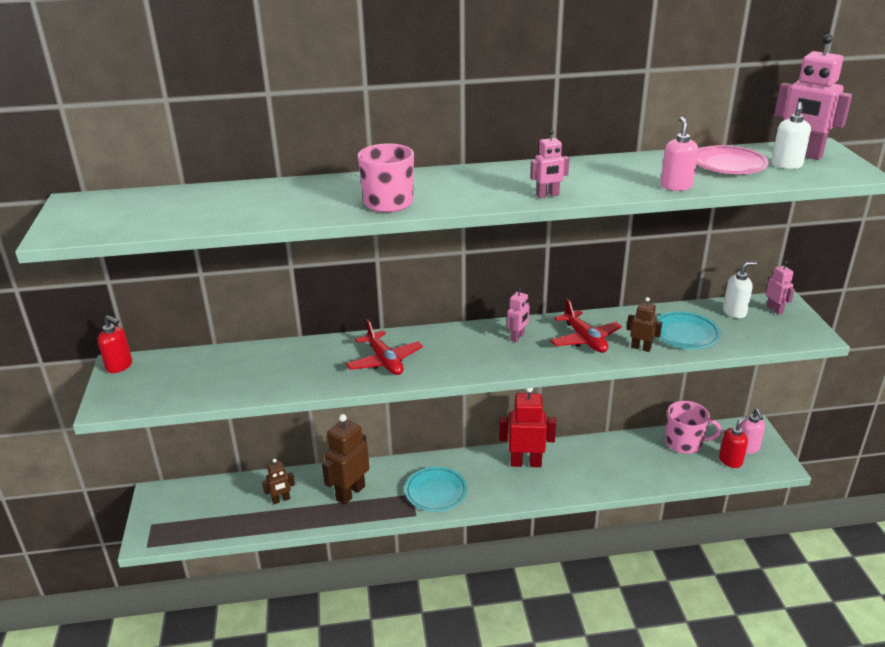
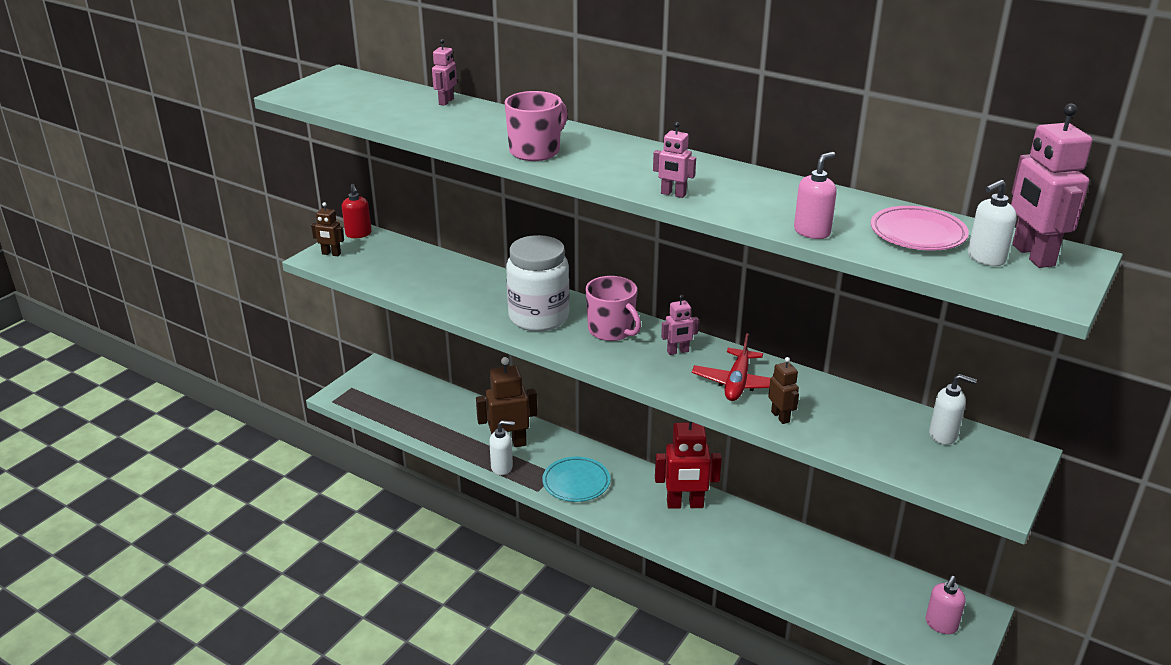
camera: 40 degrees right, 0 degrees up
brown robot [262,459,295,504] -> brown robot moved to [311,202,344,256]
red plane [346,319,423,375] -> white jar [506,235,569,332]
red robot [499,388,556,467] -> red robot turned 135 degrees clockwise [655,421,722,509]
turquoise plate [656,312,721,349] -> none
pink mug [665,401,722,454] -> pink mug moved to [586,276,641,341]
red soap dispenser [719,416,749,468] -> none
pink robot [766,261,795,315] -> pink robot moved to [432,39,457,106]
none -> white soap dispenser [489,420,515,475]

